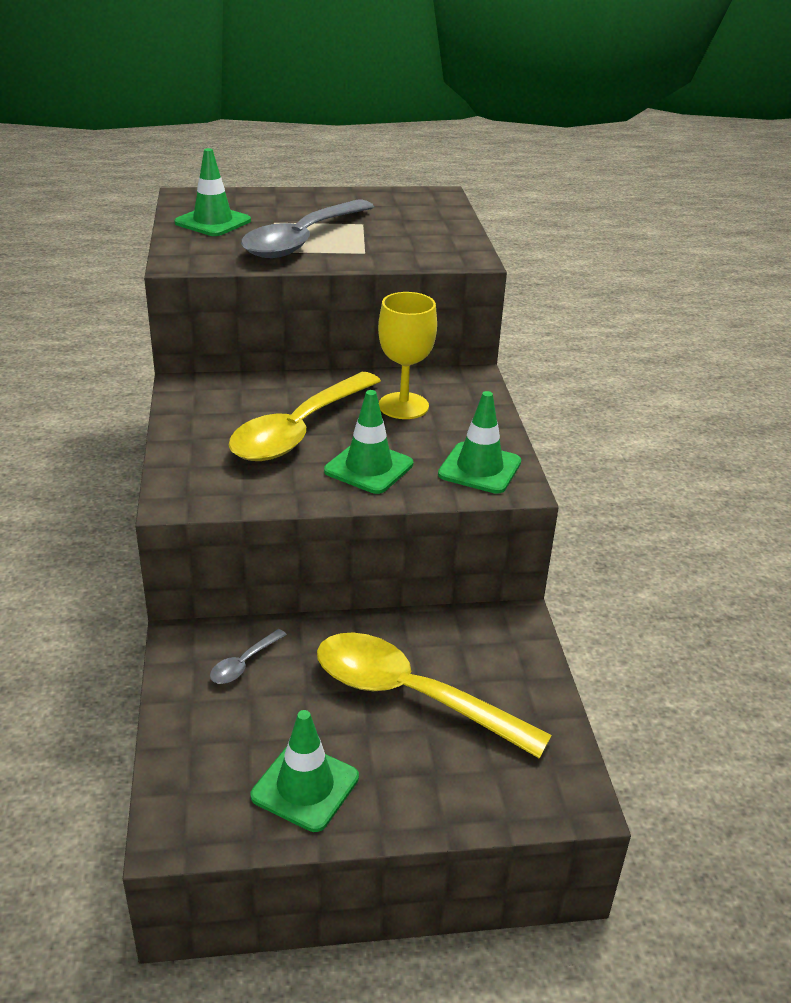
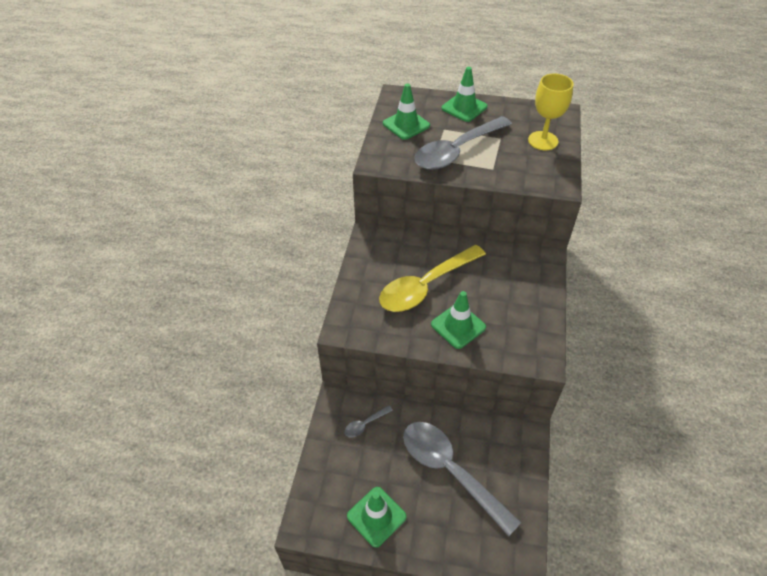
camera: 20 degrees right, 15 degrees up
yellow spoon [317,633,552,759] -> grey spoon [403,422,521,537]
yellow goblet [378,292,437,419] -> yellow goblet moved to [528,74,573,150]
green traffic cone [438,391,521,494] -> green traffic cone moved to [442,67,487,122]

